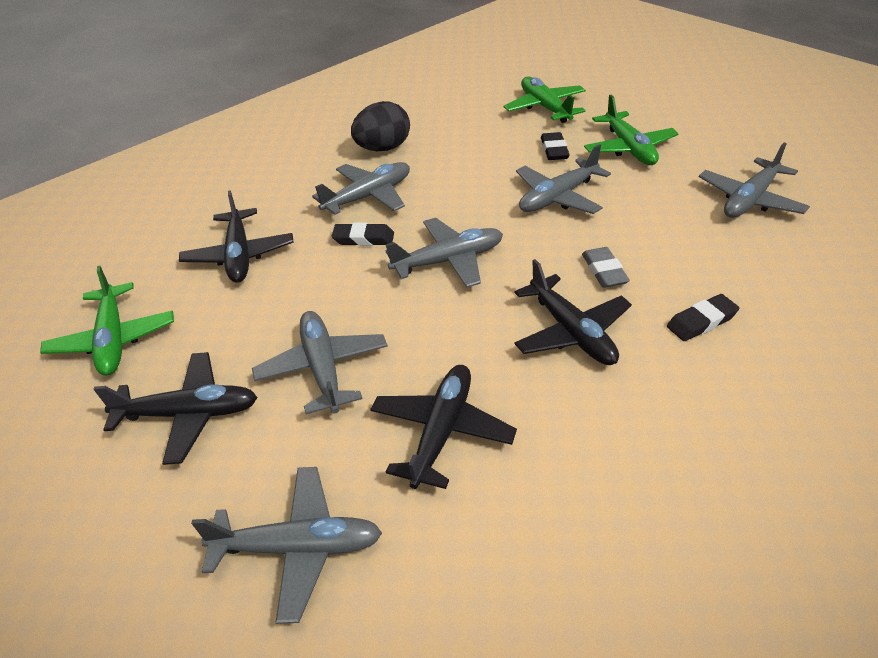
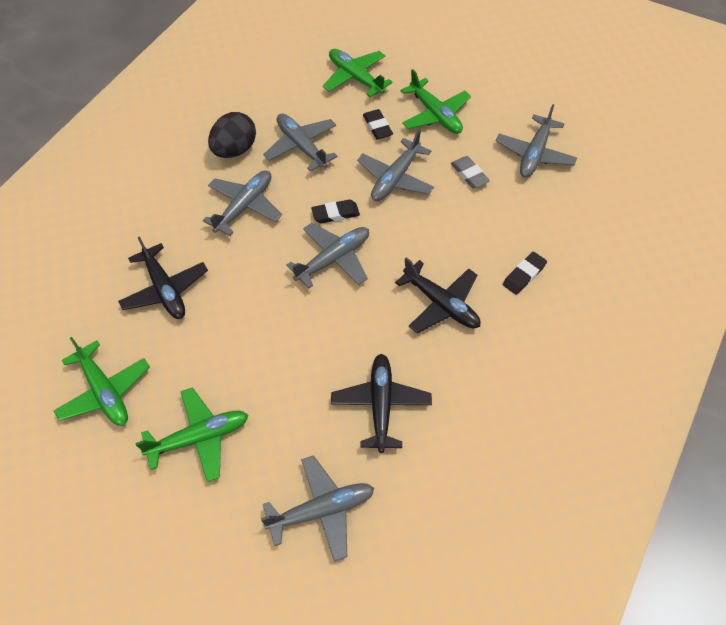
camera: 20 degrees left, 15 degrees up
black plane [93,352,258,465] -> green plane [135,387,248,482]
grey plane [252,311,388,414] -> grey plane moved to [263,114,338,172]
black eraser [332,223,394,246] -> black eraser moved to [311,200,360,224]
grey eraser [582,247,630,288] -> grey eraser moved to [451,156,490,188]

